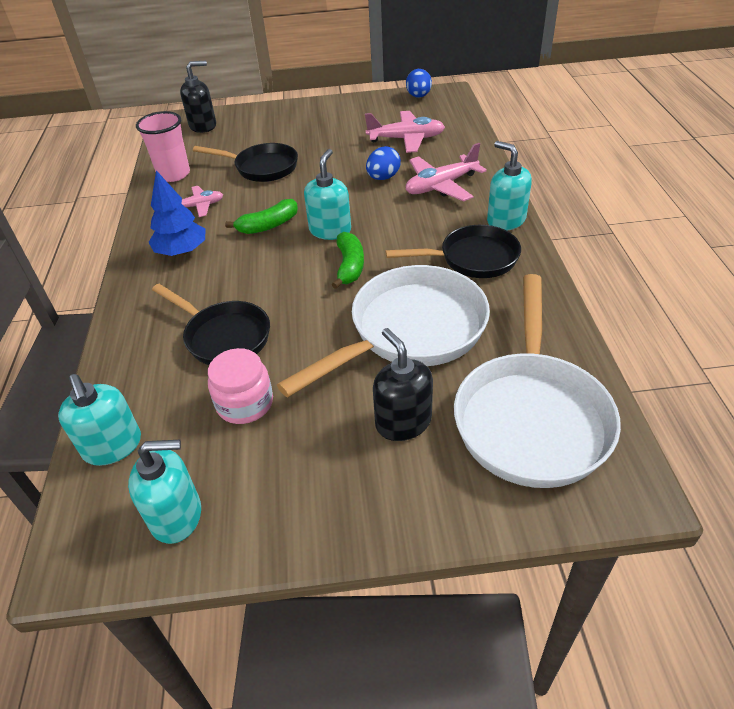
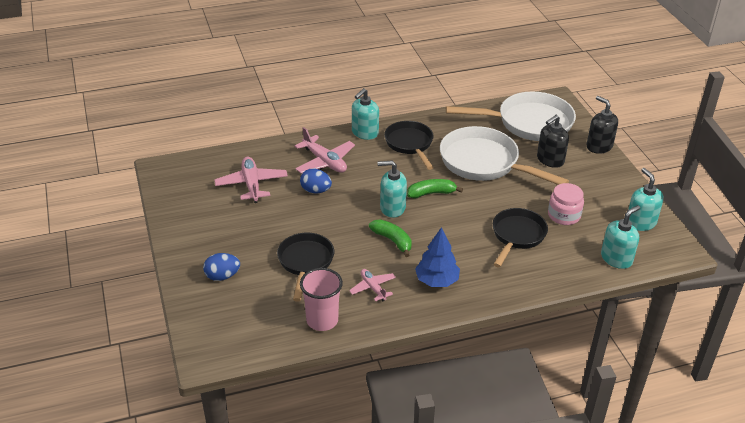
camera: 105 degrees left, 5 degrees down
black soap dispenser [180,61,216,133] -> black soap dispenser moved to [586,96,618,154]
blue egg [406,69,432,98] -> blue egg moved to [203,253,240,281]

